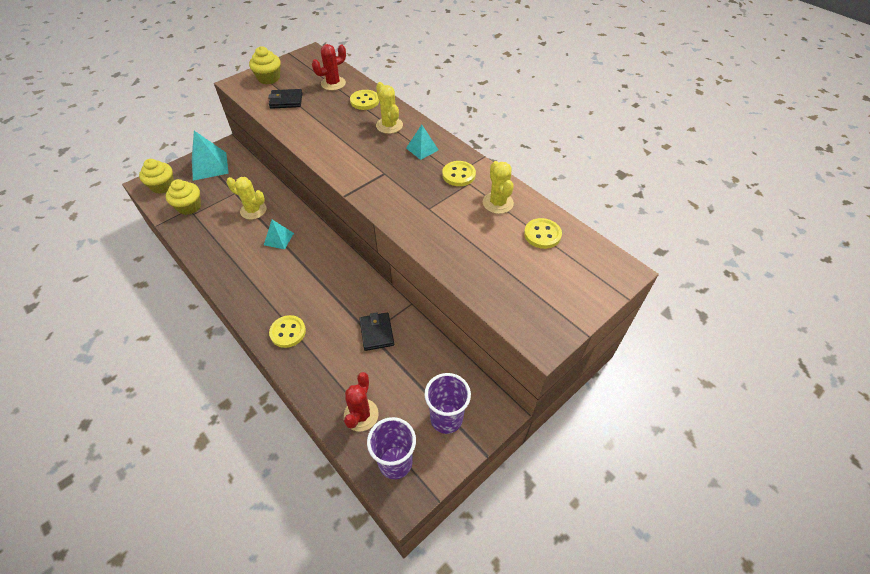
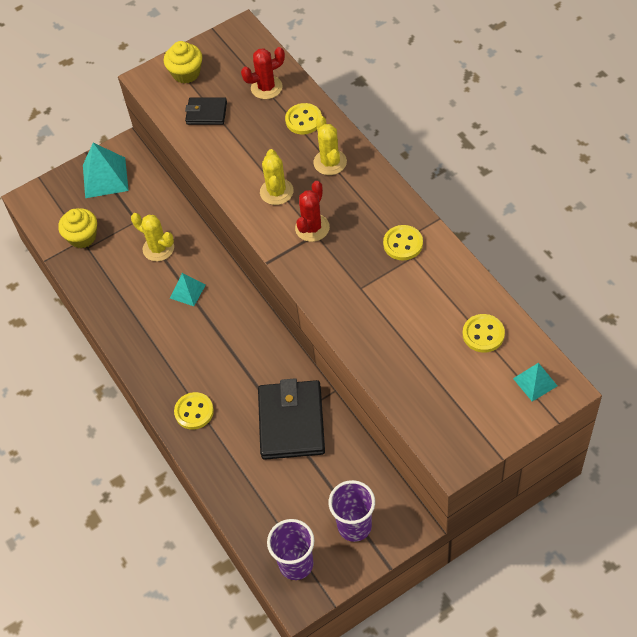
camera: 15 degrees right, 5 degrees up
yellow cupcake [139,159,174,194] -> none
red cactus [344,372,379,432] -> red cactus moved to [295,181,330,242]
black wallet [359,312,394,351] -> black wallet [258,378,325,460], size x1.87
turquoise pyramid [406,125,438,160] -> turquoise pyramid moved to [513,363,557,401]
yellow cactus [483,161,514,214] -> yellow cactus moved to [260,149,294,205]

